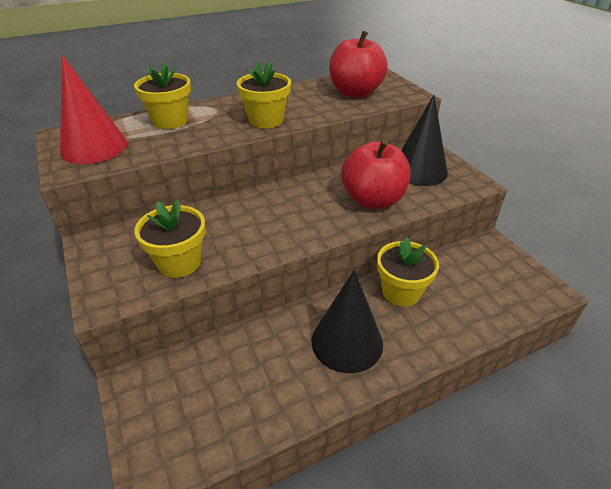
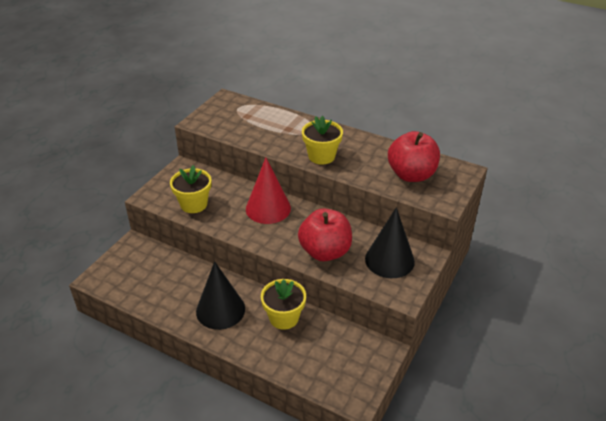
camera: 55 degrees right, 0 degrees up
red cone [60,55,127,164] -> red cone moved to [246,158,291,224]
yellow flower pot [134,62,191,129] -> none

